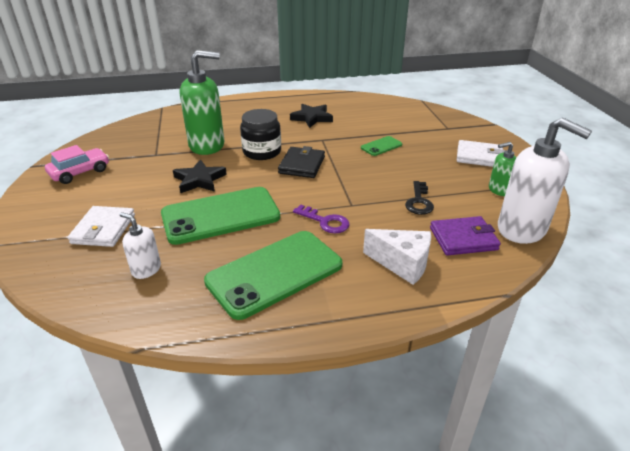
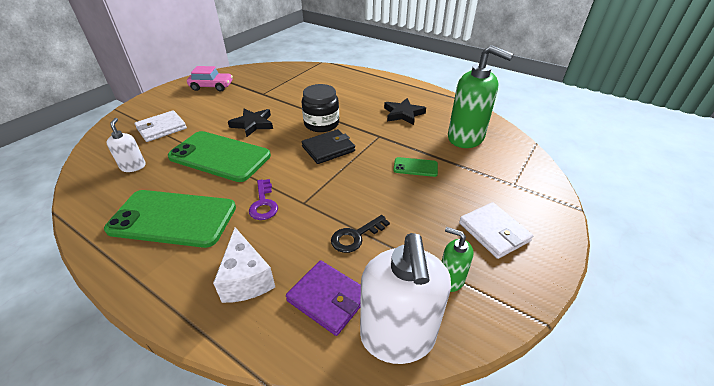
camera: 45 degrees right, 5 degrees up
green soap dispenser [180,50,224,155] -> green soap dispenser moved to [448,45,514,148]

